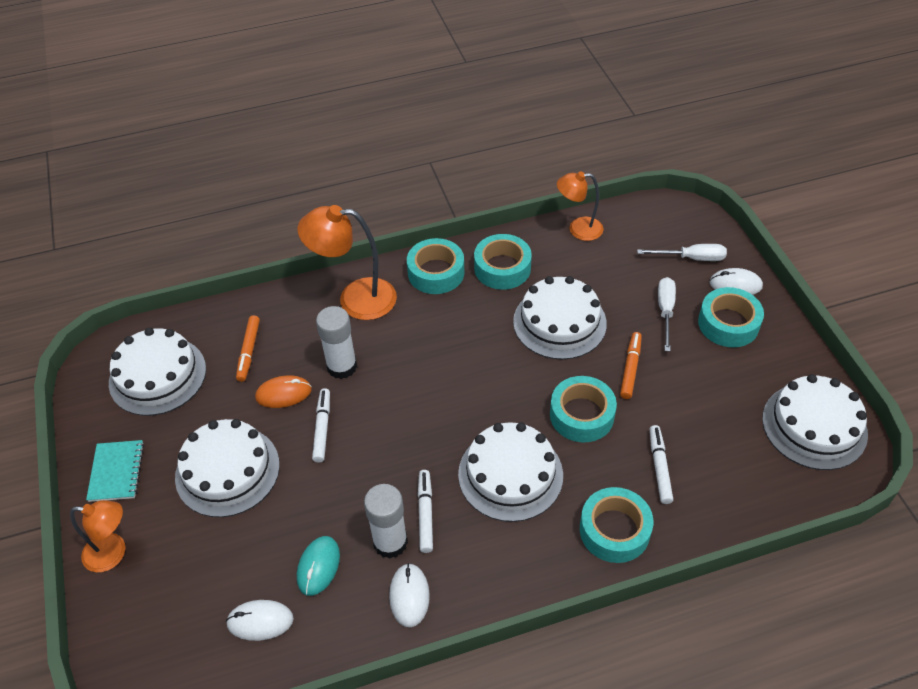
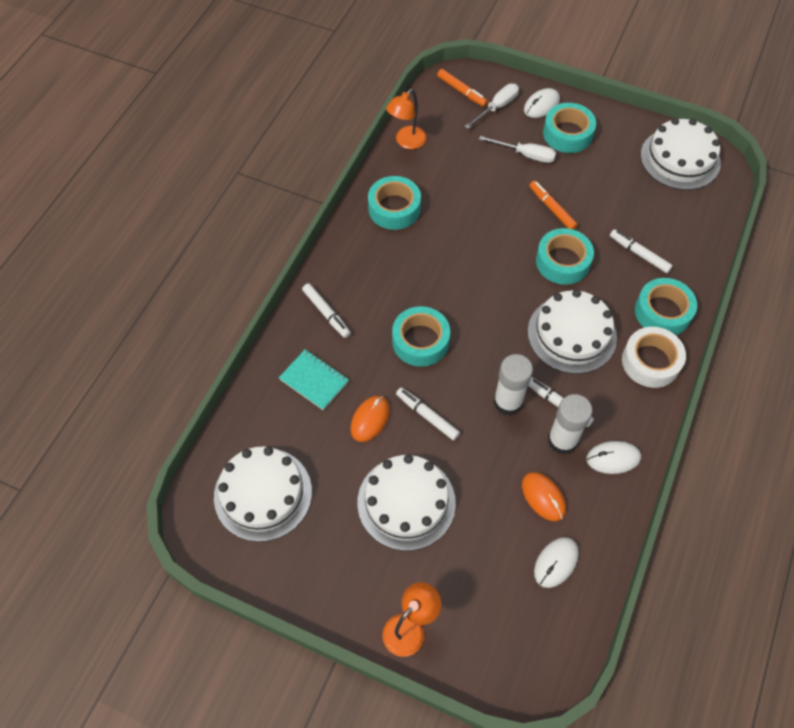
camera: 50 degrees left, 10 degrees up
turquoise notebook [86,440,144,502] -> turquoise notebook moved to [279,350,349,410]
orange marker [236,315,260,382] -> orange marker moved to [437,69,488,107]
orange lamp [297,205,397,320] -> white marker [302,283,351,338]
turquoise mouse [297,536,340,596] -> orange mouse [522,472,566,521]
white glue stick [316,306,357,379] -> white glue stick moved to [494,354,533,415]
white mouse [389,563,430,627] -> white mouse turned 45 degrees counterclockwise [587,441,641,474]
turquoise tape [407,238,465,294] -> turquoise tape moved to [392,306,450,367]
white cake [513,276,607,360] -> none
white screwdriver [658,277,676,351] -> white screwdriver turned 150 degrees clockwise [479,136,556,163]
none -> white tape [622,327,686,388]

